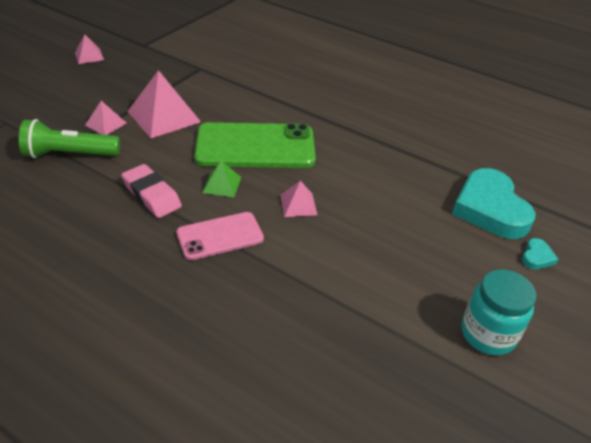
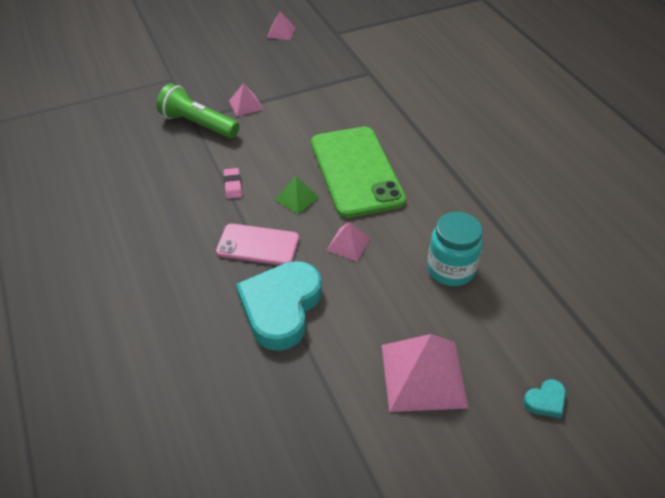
camera: 35 degrees right, 5 degrees up
pink eraser [121,164,182,218] -> pink eraser [224,168,242,199], size x0.57
pink pyramid [127,70,201,138] -> pink pyramid moved to [382,334,468,412]
green phone [194,122,316,168] -> green phone turned 45 degrees clockwise [311,127,406,218]
turquoise heart [452,168,536,239] -> turquoise heart moved to [236,261,322,351]
turquoise jar [462,269,536,356] -> turquoise jar moved to [427,212,483,286]

